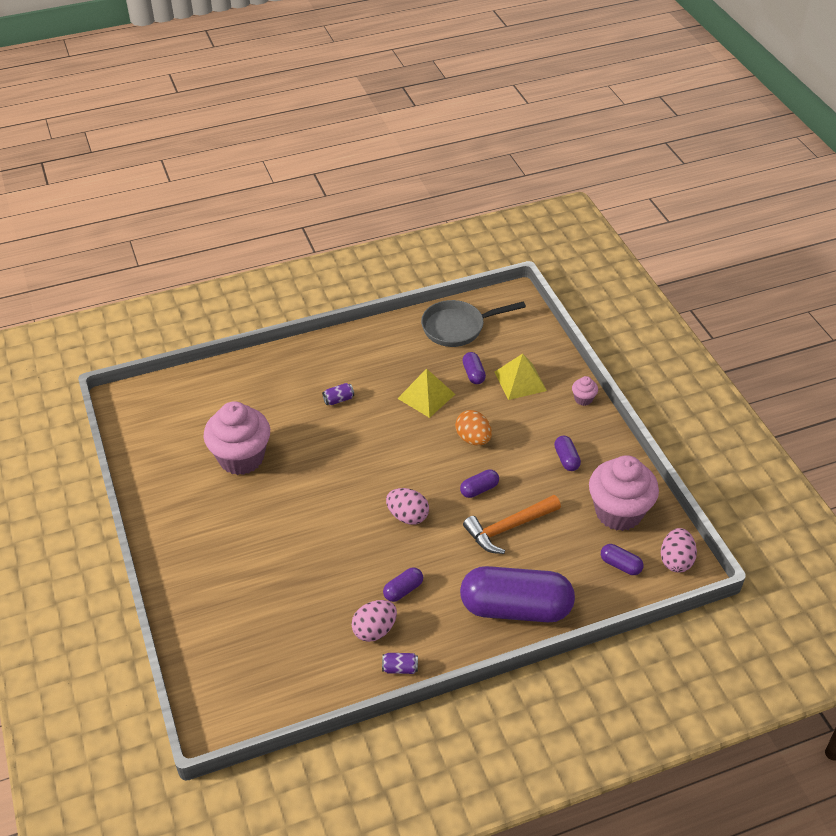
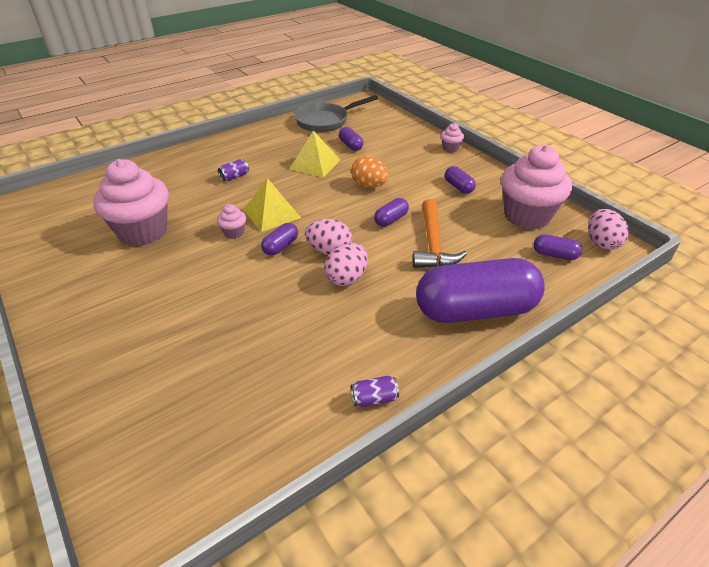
camera: 15 degrees left, 5 degrees down
pink egg [351,600,397,642] -> pink egg moved to [324,243,368,286]
purple capsule [383,567,423,602] -> purple capsule moved to [261,223,298,255]
orange hammer [463,495,561,554] -> orange hammer turned 45 degrees counterclockwise [413,199,467,268]
yellow pyramid [494,354,547,400] -> yellow pyramid moved to [244,178,301,232]
none -> pink cupcake [217,204,246,239]

